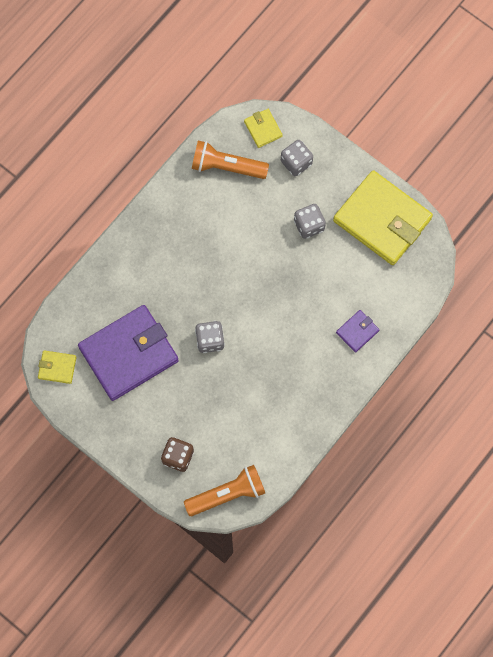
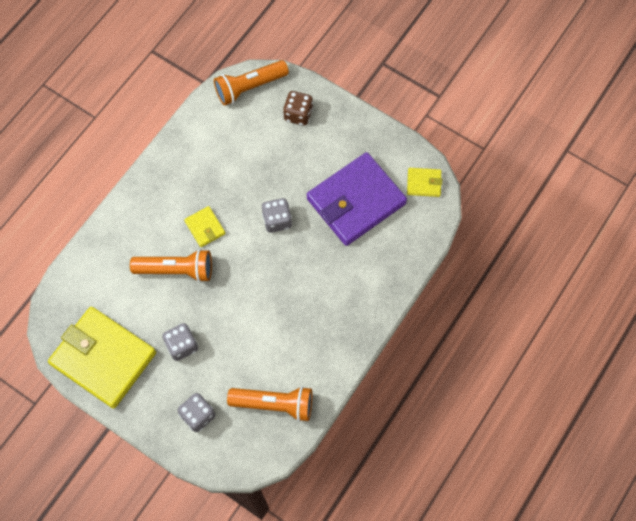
camera: 175 degrees right, 5 degrees down
yellow wallet [244,109,283,148] -> yellow wallet moved to [184,206,225,247]
purple wallet [336,310,380,352] -> none
none -> orange flashlight [130,249,212,282]

